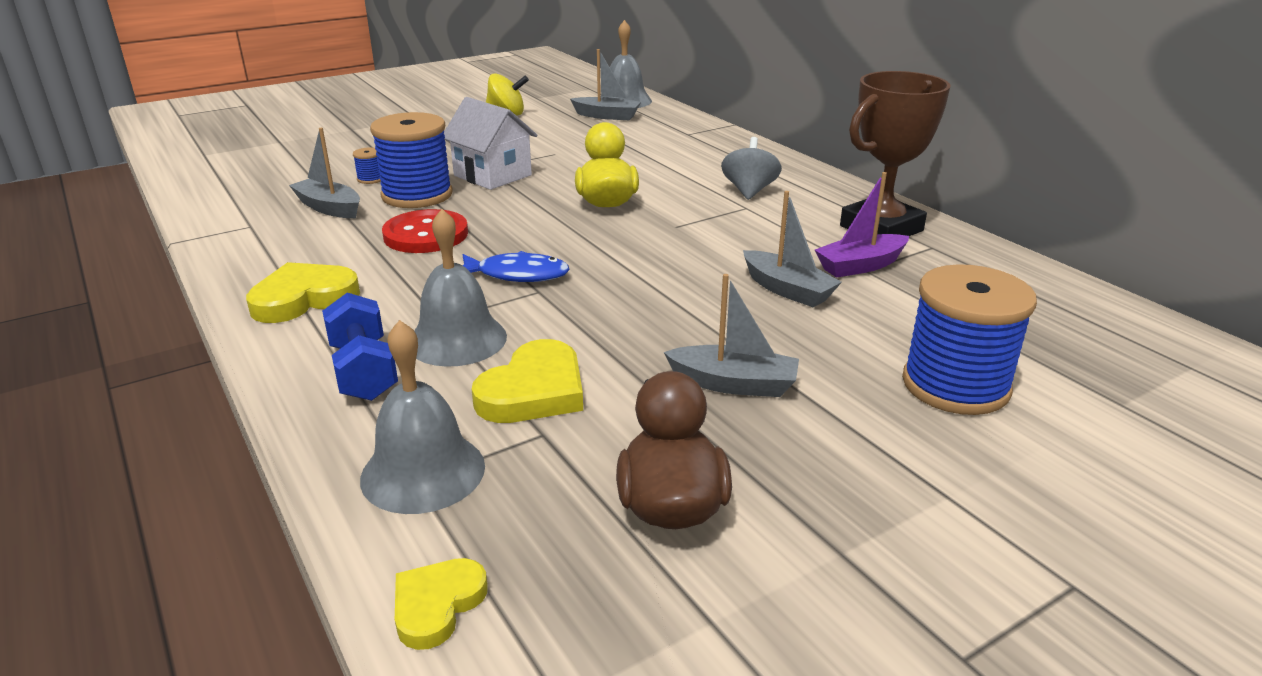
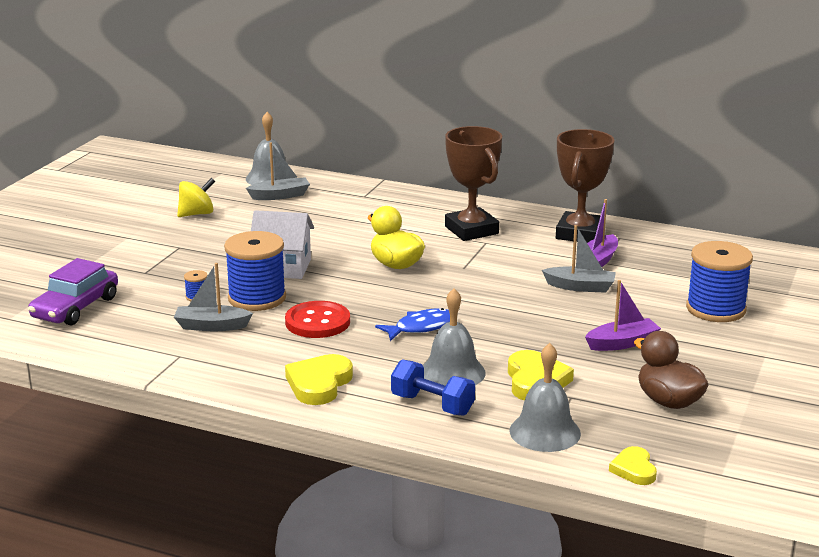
camera: 35 degrees left, 5 degrees down
grey boat [664,274,799,397] -> purple boat [585,280,661,351]
grey spinning top [721,137,782,200] -> brown trophy [445,126,502,241]
none -> purple car [28,258,118,325]

